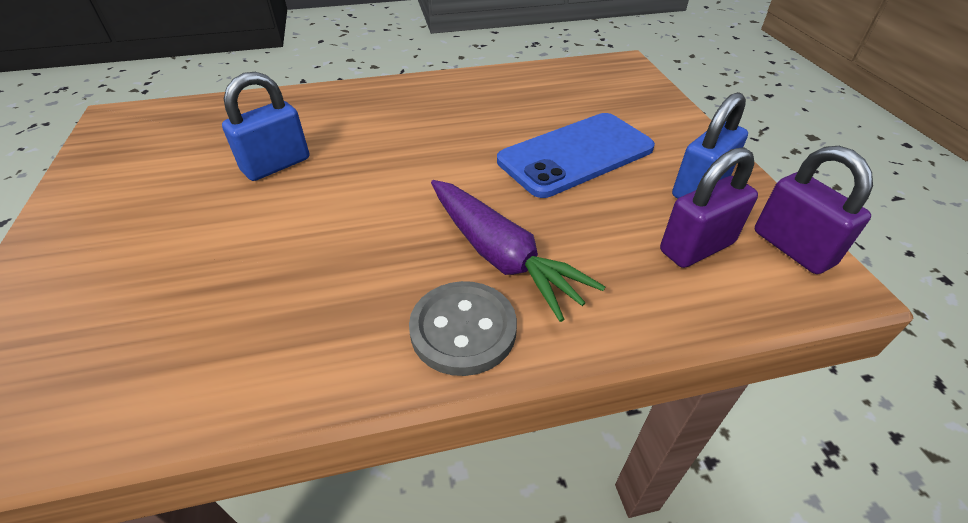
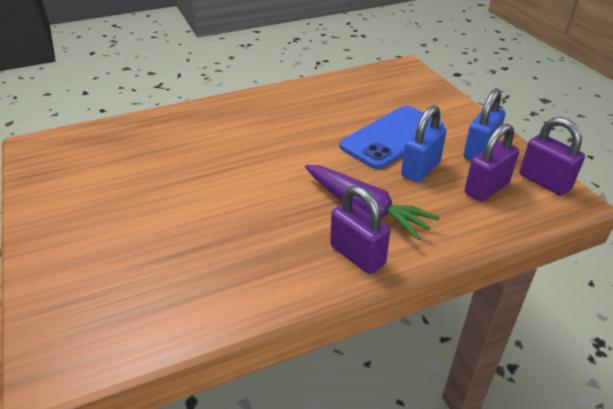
camera: 10 degrees left, 5 degrees down
blue padlock [222,72,309,181] -> blue padlock moved to [401,105,447,182]
grey button [409,281,517,376] -> purple padlock [330,186,390,274]

